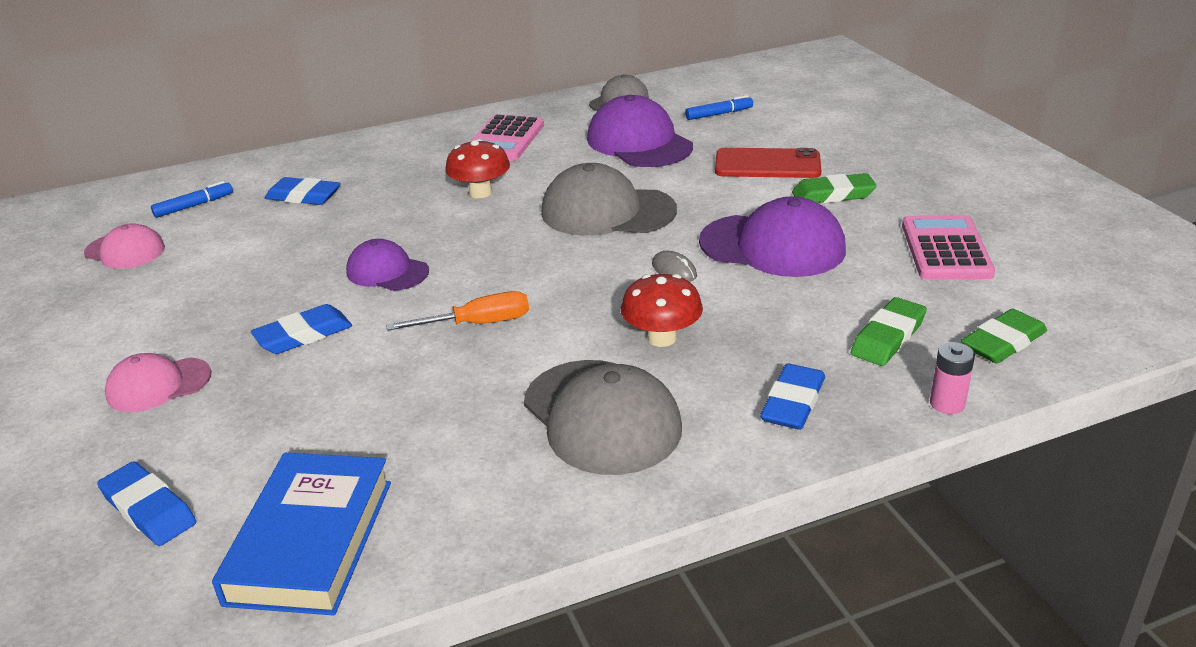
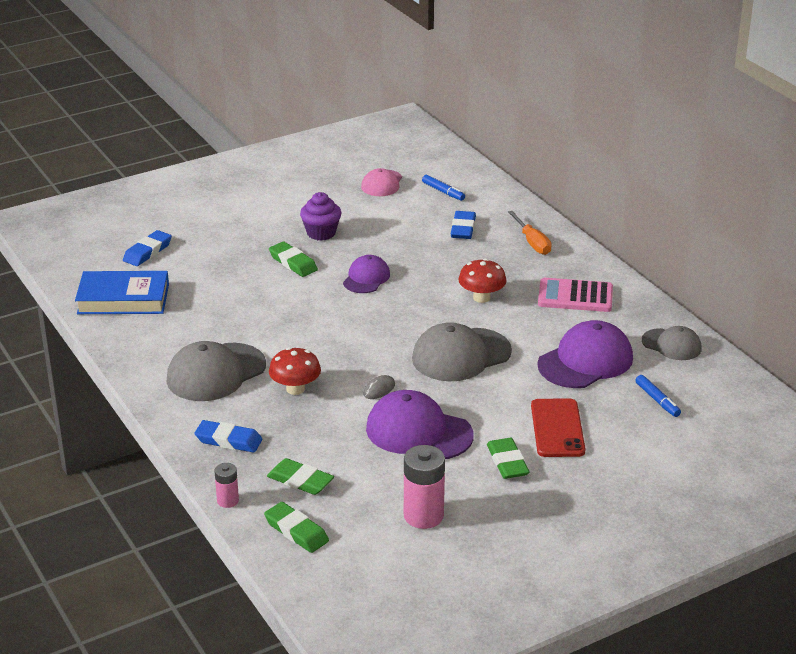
camera: 80 degrees right, 0 degrees up
pink cap [105,353,211,412] -> none
blue eraser [251,304,352,354] -> green eraser [269,241,318,277]
orange screwdriver [386,291,529,331] -> orange screwdriver moved to [508,211,552,255]
grey cap [541,163,677,236] -> grey cap turned 120 degrees counterclockwise [412,322,512,381]
purple cap [699,196,846,277] -> purple cap turned 105 degrees clockwise [366,390,474,459]
pink calculator [902,215,995,279] -> pink battery [404,445,445,529]
none -> purple cupcake [300,192,341,241]

